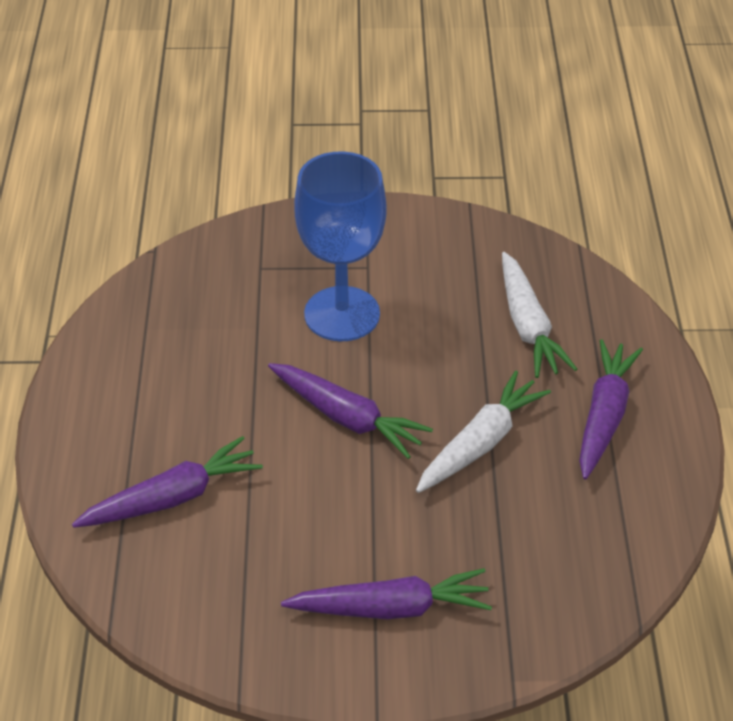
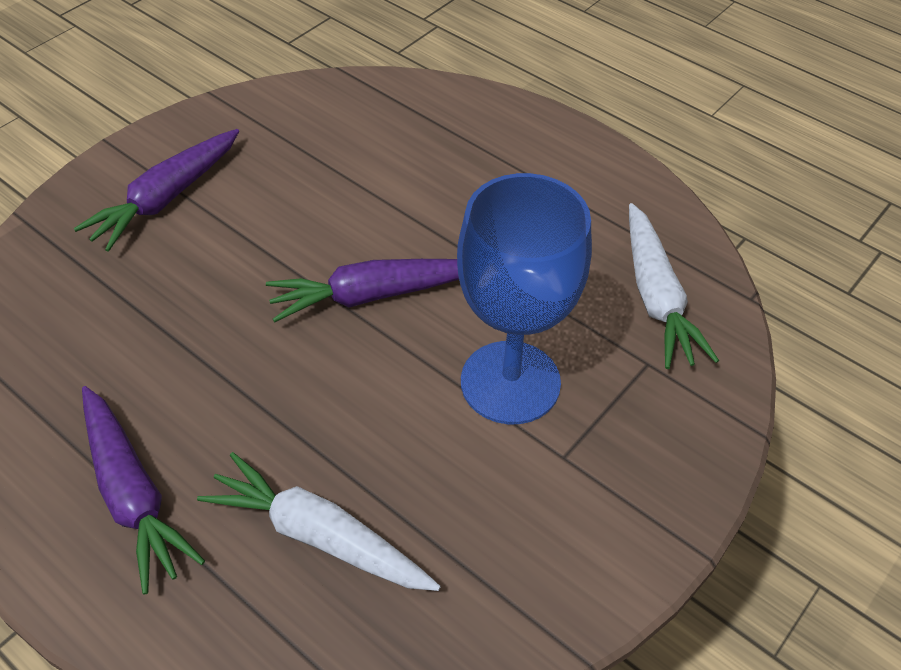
camera: 130 degrees right, 5 degrees up
purple carrot [72,436,263,528] -> none
white carrot [416,370,551,493] -> white carrot moved to [629,203,719,369]

